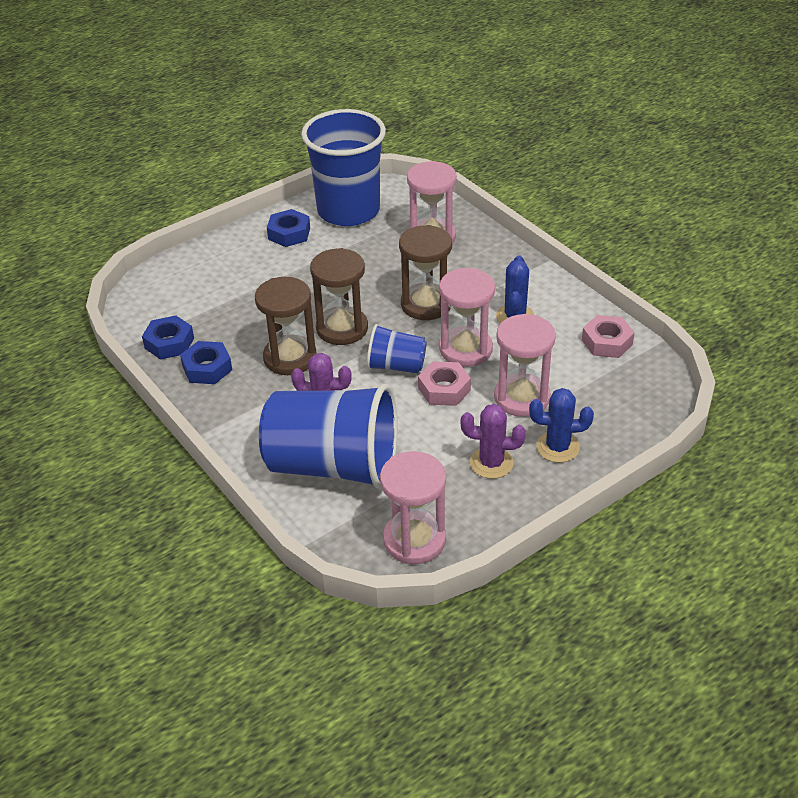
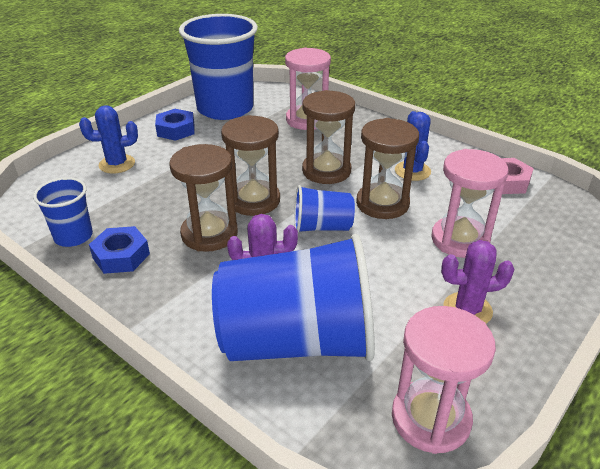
camera: 15 degrees left, 5 degrees down
blue nut [142,315,194,360] -> blue cup [33,177,93,247]
pink nut [418,361,471,406] -> none
pink hourglass [439,268,495,367] -> brown hourglass [356,118,419,219]
blue cactus [529,388,594,463] -> blue cactus moved to [79,105,138,174]

